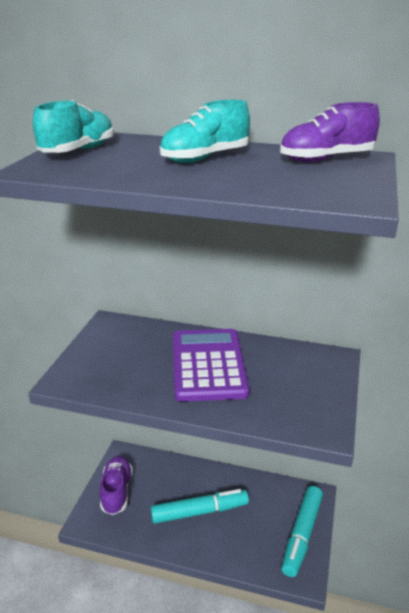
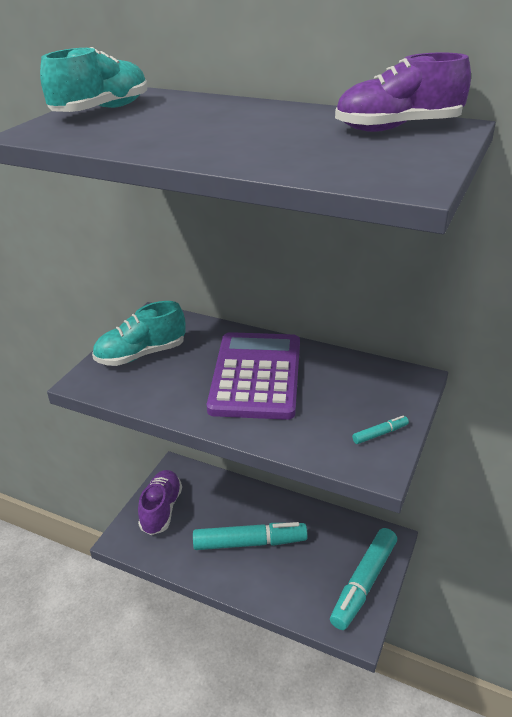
camera: 10 degrees right, 5 degrees up
turquoise shoe [159,100,250,163] -> turquoise shoe moved to [92,301,186,366]
none -> turquoise marker [352,416,409,444]

